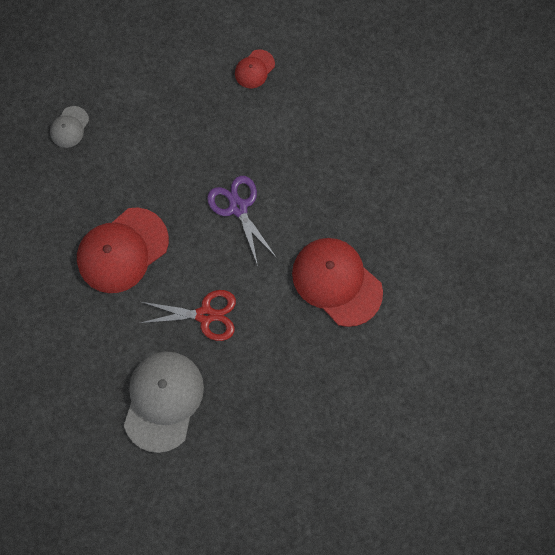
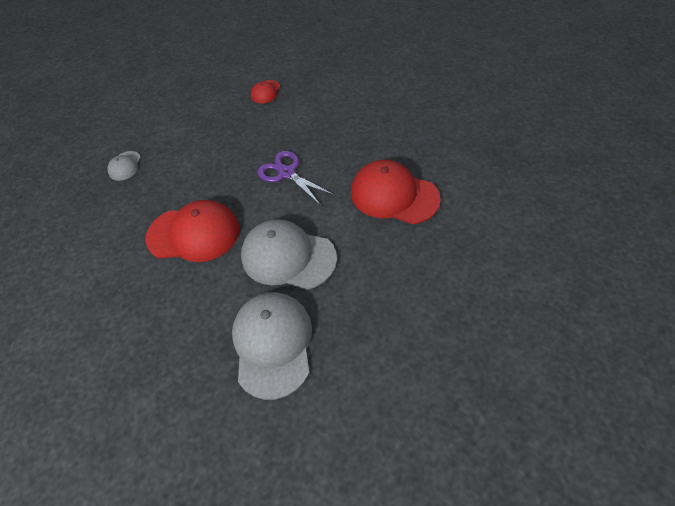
camera: 15 degrees left, 20 degrees down
red cap [77,207,169,293] -> red cap turned 120 degrees counterclockwise [145,200,239,262]
red scissors [140,290,236,341] -> grey cap [241,219,337,290]

